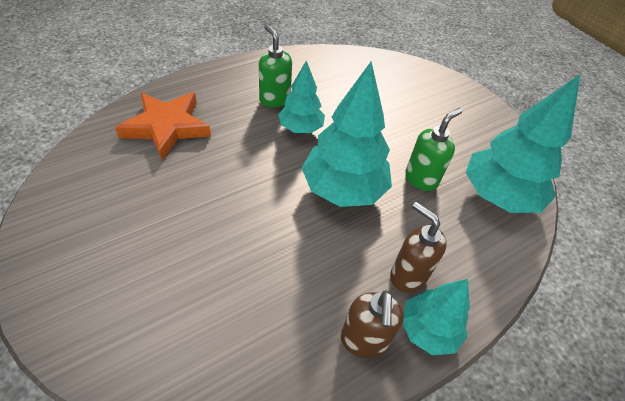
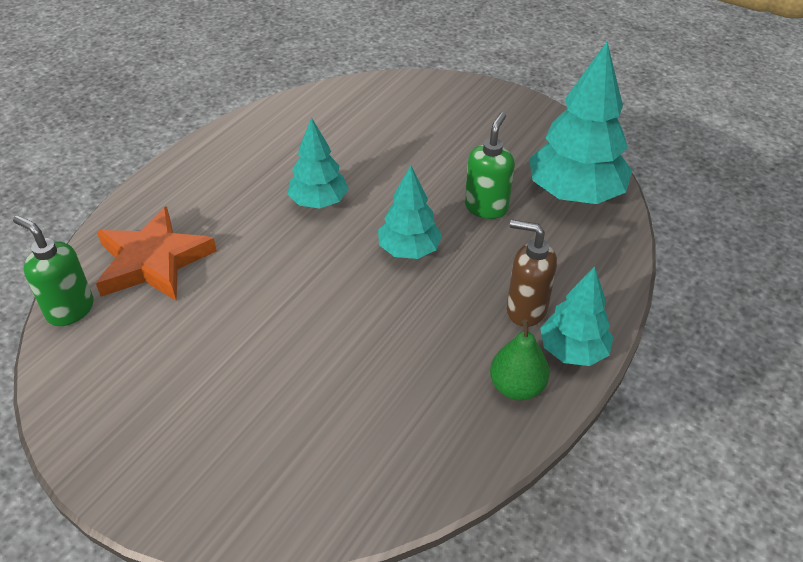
camera: 20 degrees left, 5 degrees down
green soap dispenser [259,25,292,108] -> green soap dispenser moved to [13,215,94,326]
turquoise tree [302,62,392,207] -> turquoise tree [378,165,442,259], size x0.59
brown soap dispenser [341,290,404,358] -> green pear [490,319,550,400]

